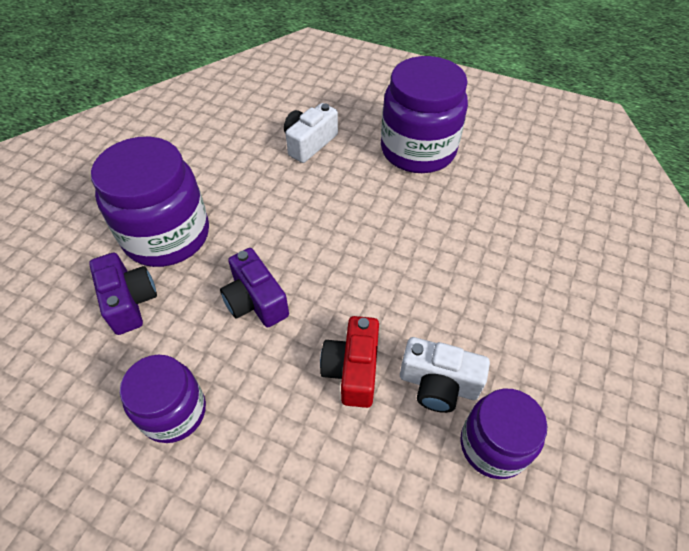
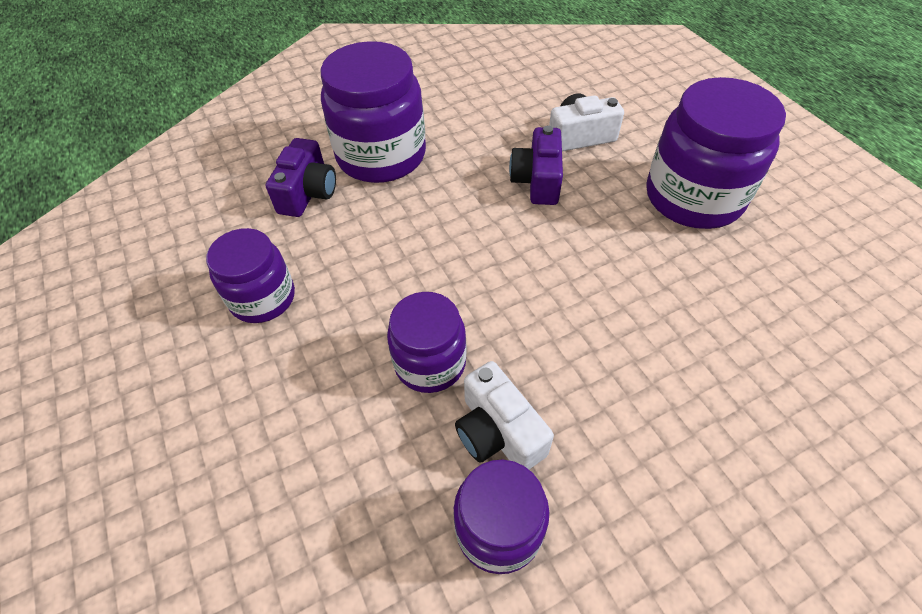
camera: 40 degrees right, 0 degrees up
purple camera [220,248,289,327] -> purple camera moved to [509,126,563,205]
red camera [320,316,379,408] -> purple jar [387,292,467,393]

